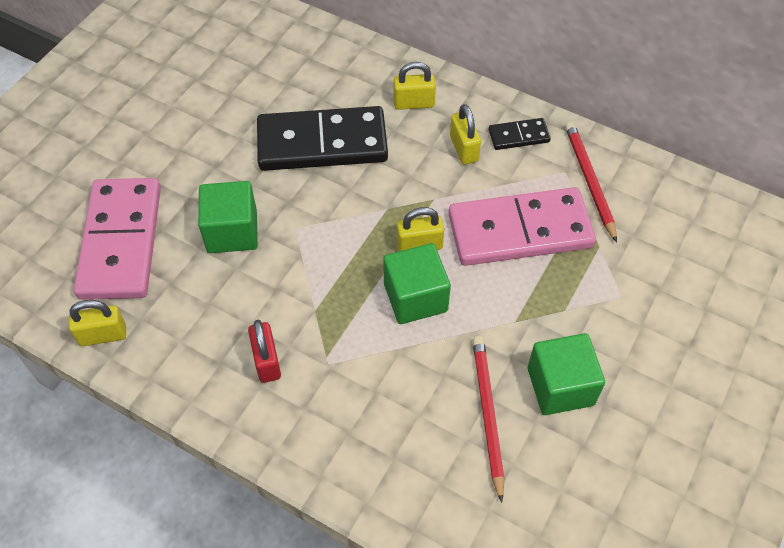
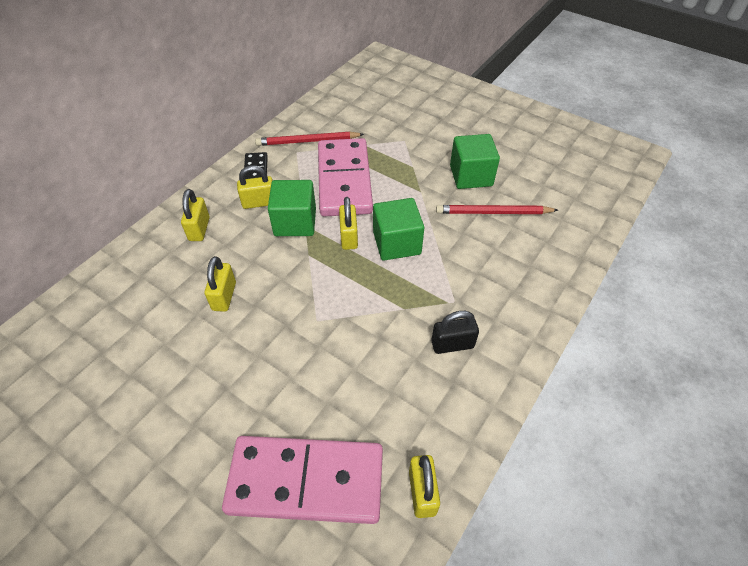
camera: 85 degrees left, 5 degrees down
green cube [198,181,258,253] -> green cube moved to [268,180,316,236]
red padlock [248,320,281,383] -> black padlock [431,311,479,354]
black domino [257,106,388,171] -> yellow padlock [205,256,236,312]

